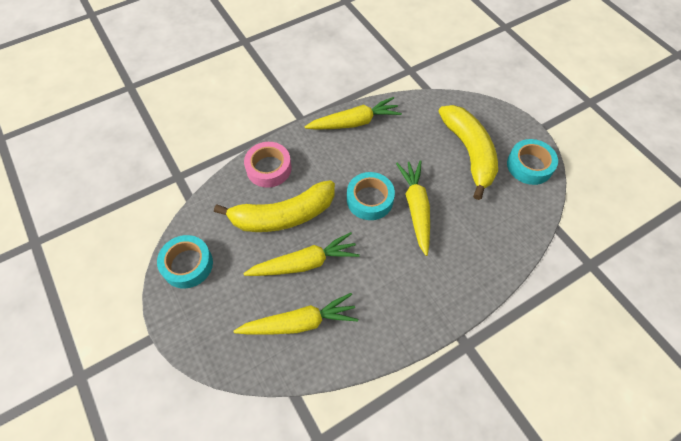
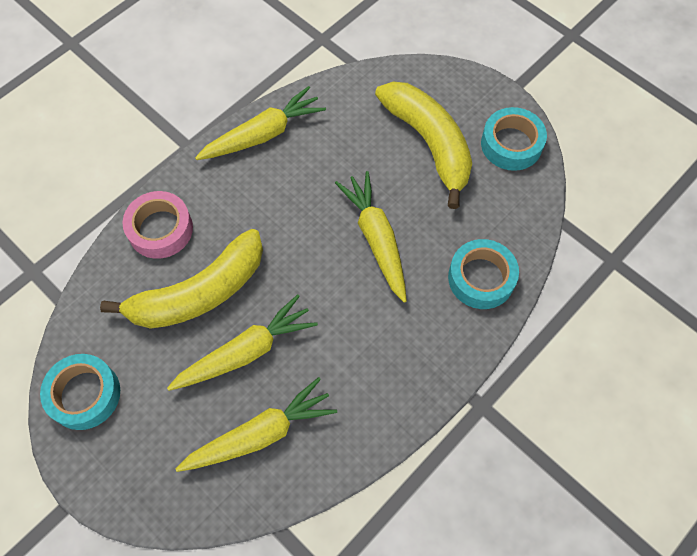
camera: 15 degrees left, 5 degrees up
turquoise tape [347,172,395,220] -> turquoise tape moved to [448,239,519,309]

